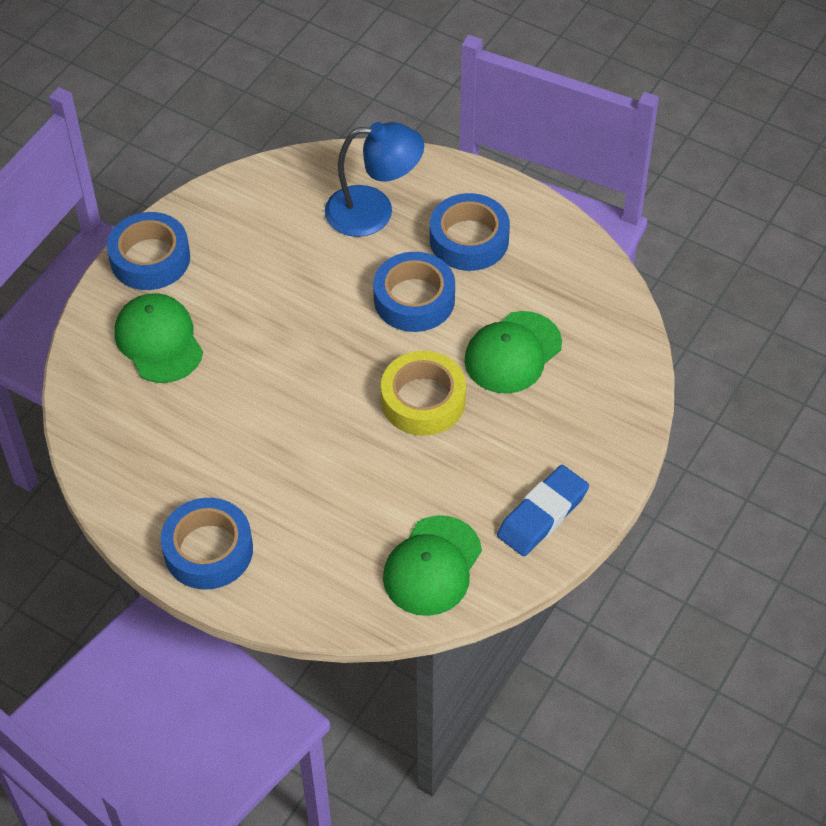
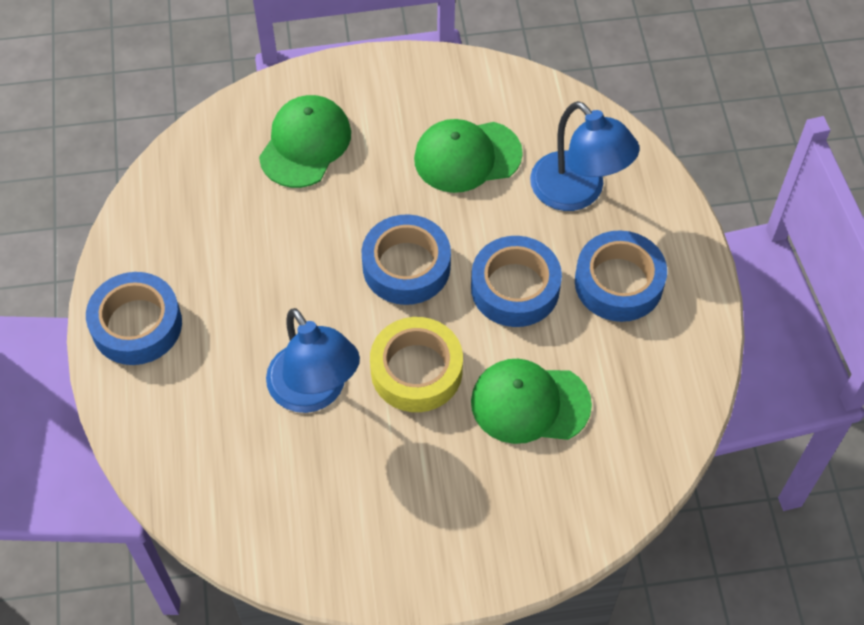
camera: 50 degrees right, 5 degrees up
blue tape [107,212,190,290] -> blue tape moved to [362,214,451,305]
green cap [383,515,482,616] -> green cap moved to [414,119,523,193]
blue eraser [497,465,589,556] -> none
none -> blue lamp [266,308,360,413]

